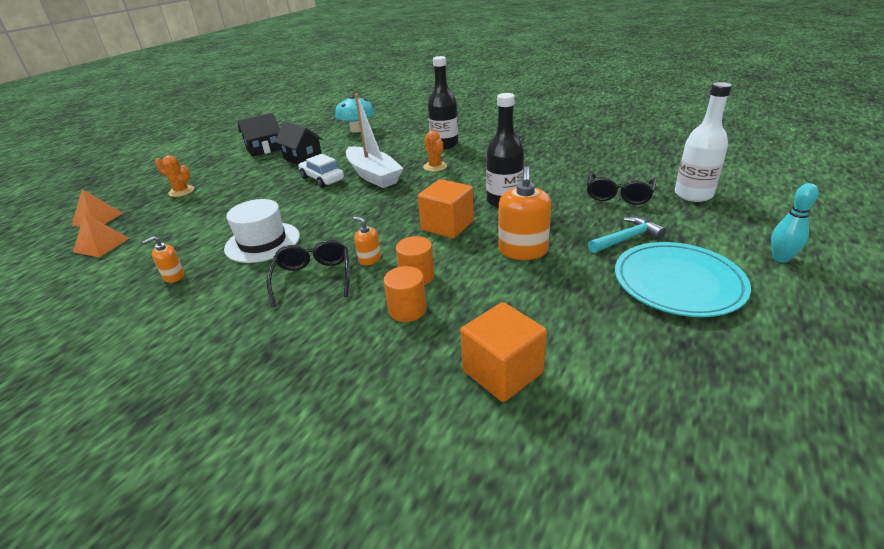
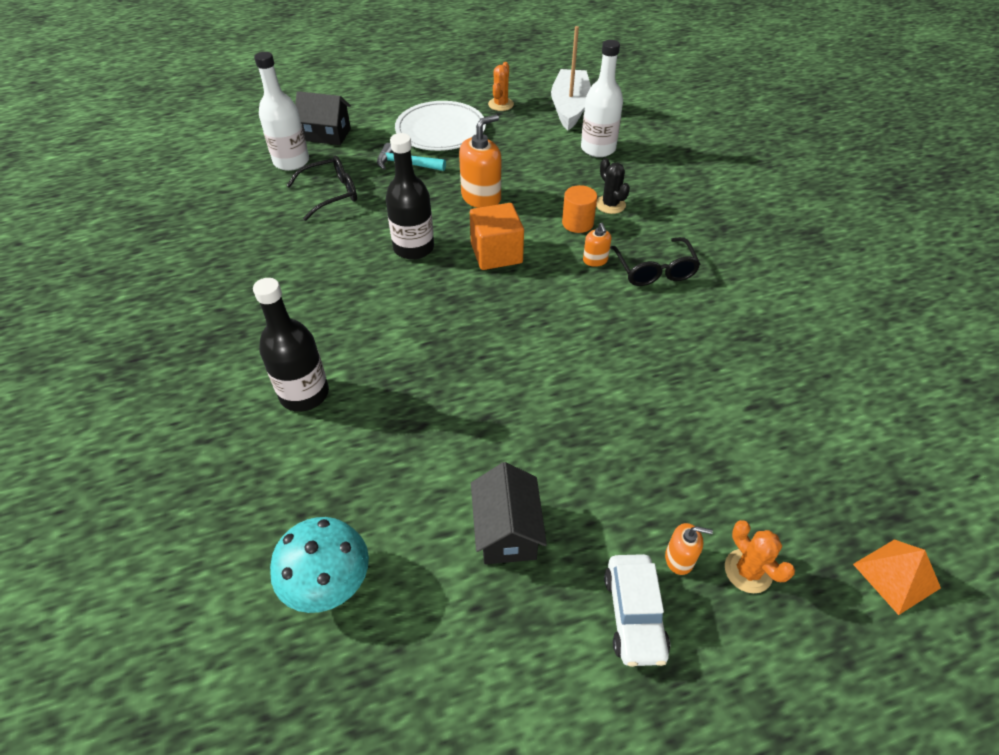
camera: 140 degrees left, 15 degrees up
orange pyramid [73,213,129,257] -> none
orange soap dispenser [143,236,185,283] -> orange soap dispenser moved to [665,523,713,575]
white hat [224,199,300,263] -> none
black house [237,113,281,157] -> black house moved to [295,91,351,145]
black glasses [266,240,350,307] -> black glasses turned 45 degrees counterclockwise [610,237,700,286]
white car [298,154,344,188] -> white car moved to [604,554,670,667]
white boat [346,94,404,188] -> white boat moved to [551,26,591,130]
orange cylinder [384,266,426,322] -> black cactus [596,158,630,214]
orange cactus [423,131,447,172] -> orange cactus moved to [488,62,514,111]
orange cube [460,302,547,402] -> white bottle [581,40,623,157]
turquoise plate [615,242,751,317] -> white plate [395,101,486,151]
turquoise bowling pin [771,183,819,262] -> none

